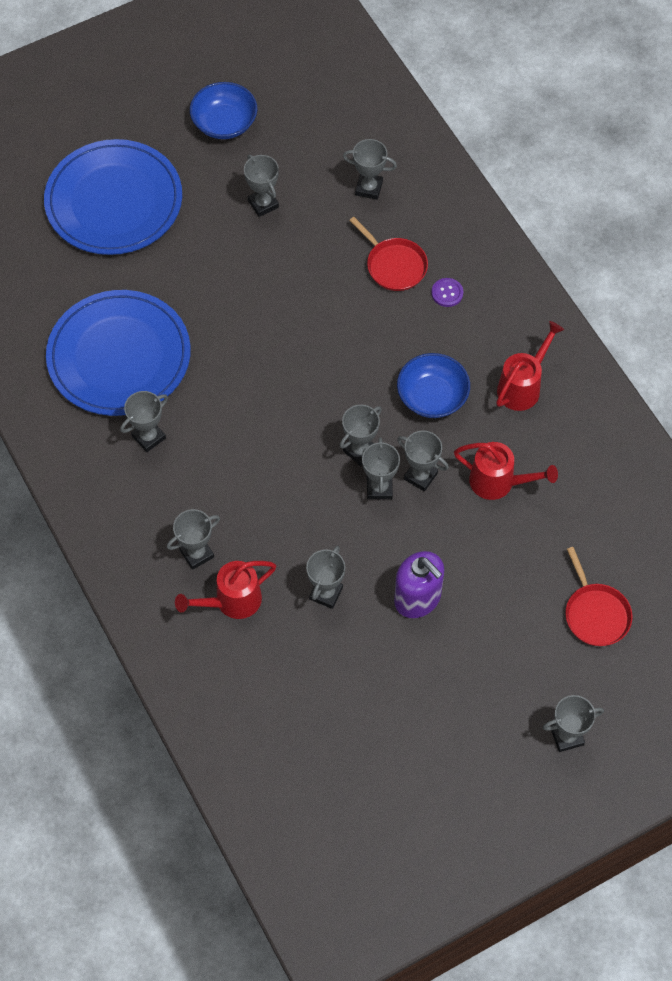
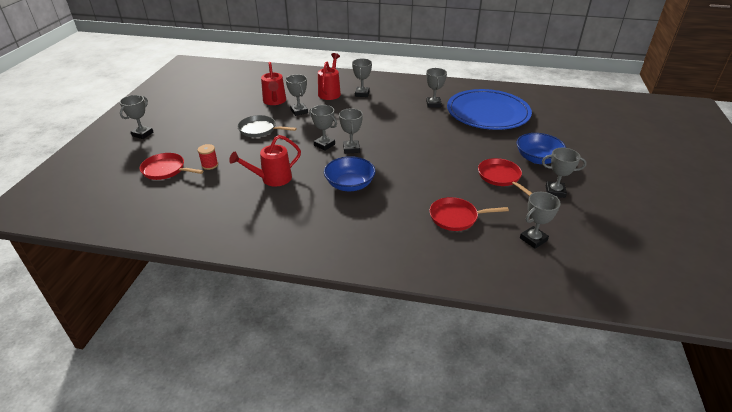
camera: 130 degrees right, 25 degrees down
blue plate [44,139,182,255] -> none
blue bowl [190,82,257,139] -> blue bowl moved to [517,133,566,164]
purple soap dispenser [394,551,444,618] -> grey pan [237,115,297,137]
grey trophy [397,431,449,491] -> none
purple button [431,278,463,307] -> none
red watering can [496,321,564,411] -> red watering can moved to [261,62,286,105]
none -> red spool [198,144,218,170]
none -> red pan [478,158,532,196]

